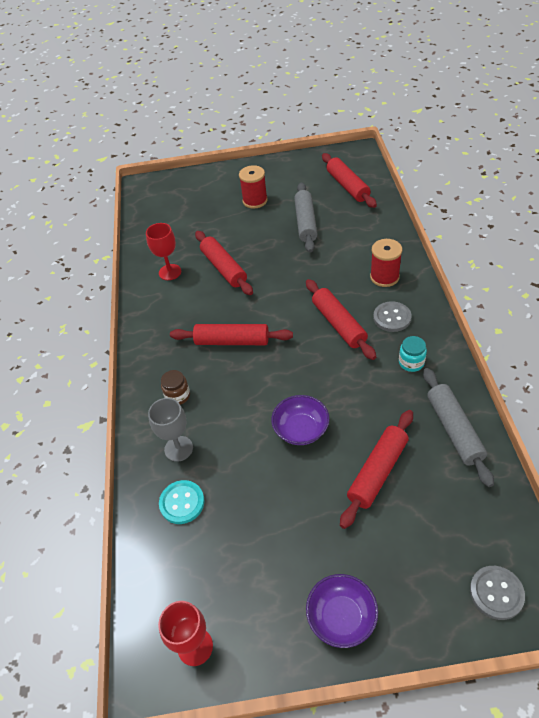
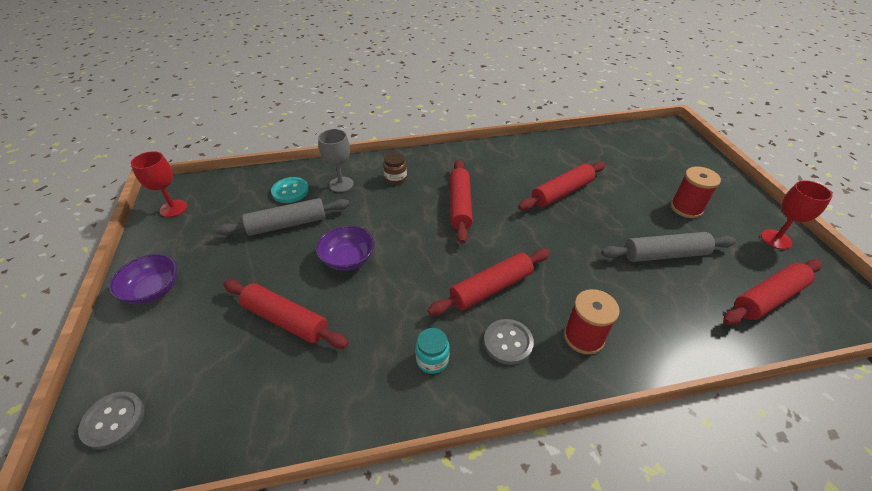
camera: 80 degrees right, 5 degrees down
red goblet [146,223,181,280] -> red goblet moved to [761,180,833,250]
grey rolling pin [423,368,494,487] -> grey rolling pin moved to [216,198,350,236]

